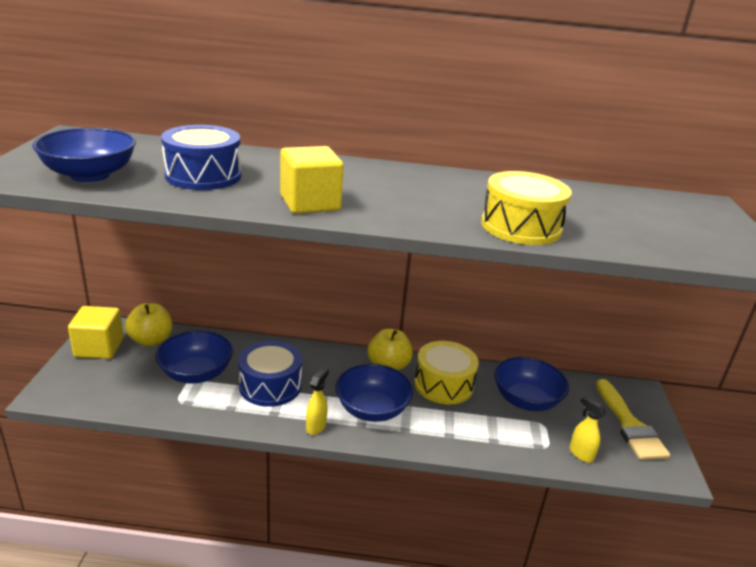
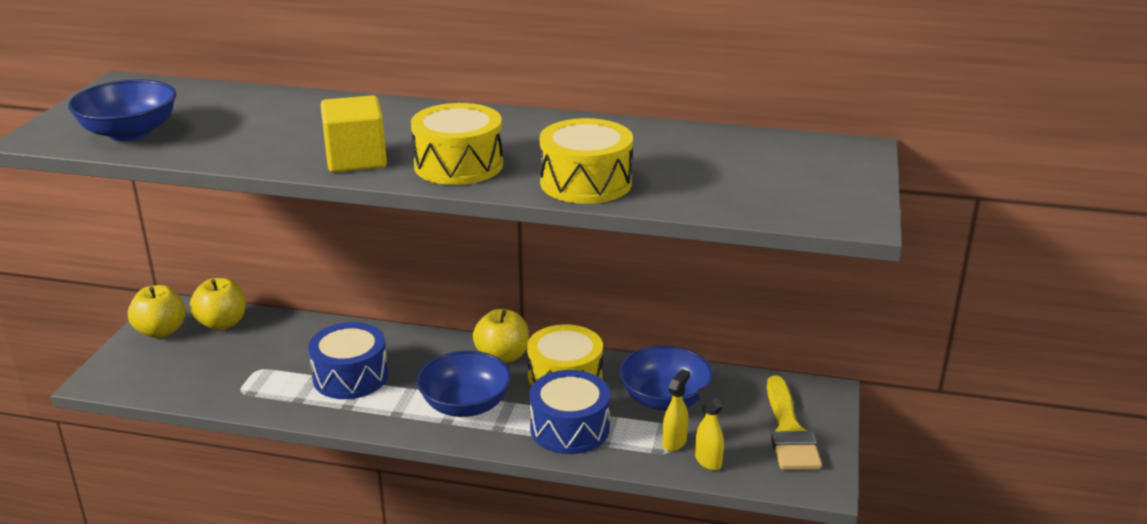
camera: 10 degrees right, 0 degrees up
yellow cube [68,306,124,359] -> yellow apple [128,285,186,338]
blue bowl [156,331,233,383] -> none
blue drum [161,125,241,190] -> blue drum moved to [529,370,610,454]
yellow spray bottle [306,367,329,435] -> yellow spray bottle moved to [662,369,690,451]
none -> yellow drum [411,103,503,185]

